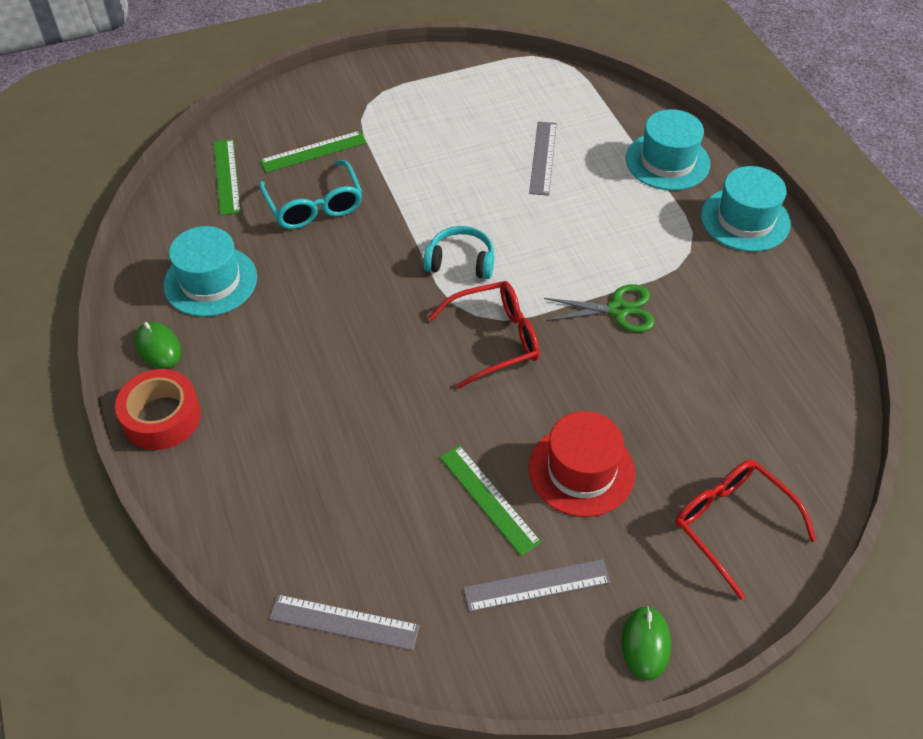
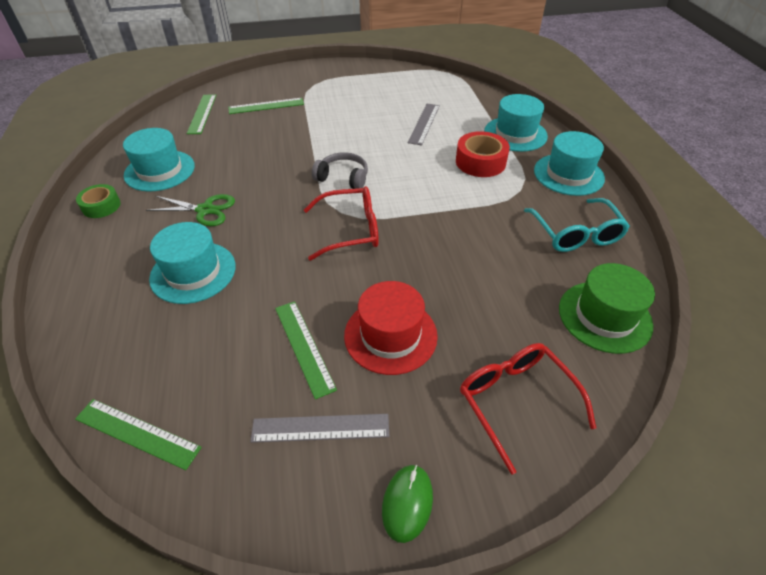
camera: 10 degrees right, 5 degrees down
red tape [115,369,201,450] -> red tape moved to [456,131,510,177]
green mouse [135,322,181,369] -> green tape [76,184,121,218]
turquoise glasses [259,160,362,229] -> turquoise glasses moved to [524,198,630,252]
grey ruler [269,594,420,651] -> green ruler [75,399,202,470]
turquoise headphones [423,226,494,279] -> grey headphones [312,152,368,189]
green scissors [544,284,655,332] -> green scissors moved to [146,194,235,226]
none -> turquoise hat [149,222,236,304]
none -> green hat [559,263,655,354]

